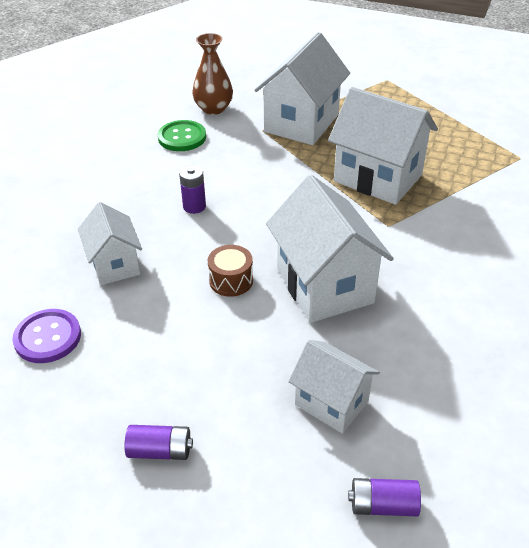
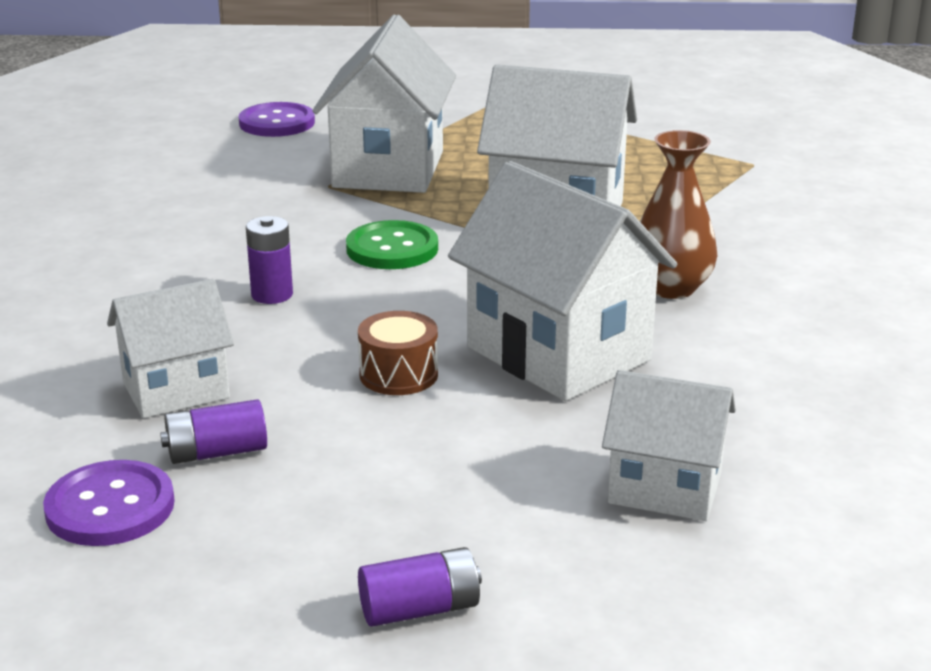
camera: 20 degrees left, 15 degrees down
white house [78,202,142,285] -> white house turned 75 degrees counterclockwise [107,279,234,418]
green button [158,120,206,151] -> green button moved to [346,220,438,269]
brown vase [192,33,233,115] -> brown vase moved to [640,130,717,299]
purple battery [348,478,421,517] -> purple battery moved to [160,399,267,464]
none -> purple button [239,102,315,137]

